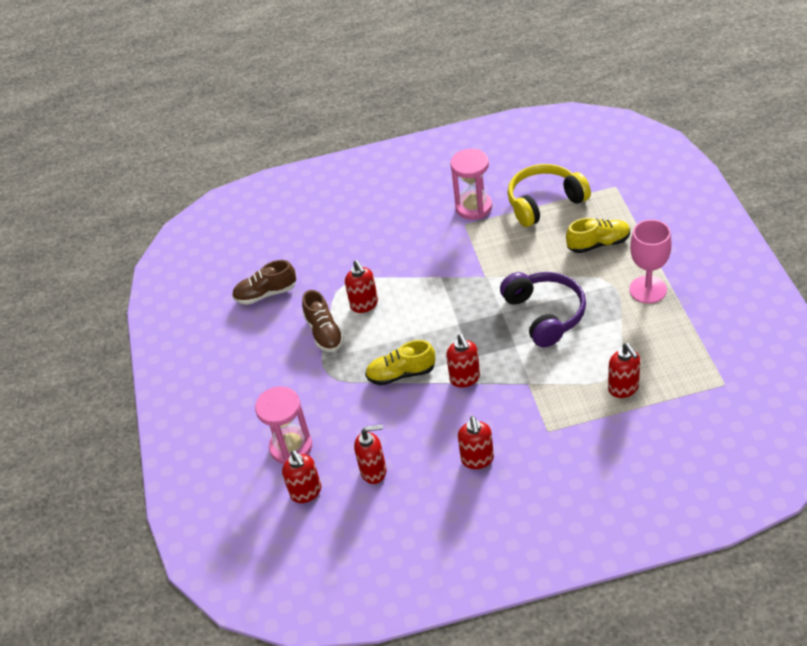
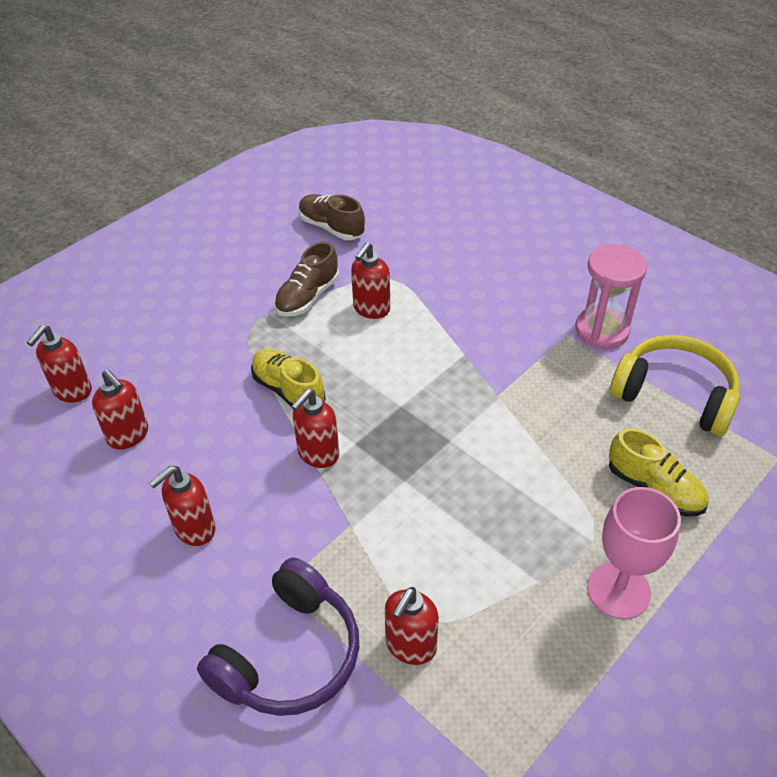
camera: 50 degrees right, 0 degrees up
pink hourglass [255,386,312,464] -> none
purple headphones [500,272,586,348] -> purple headphones moved to [197,558,359,716]

